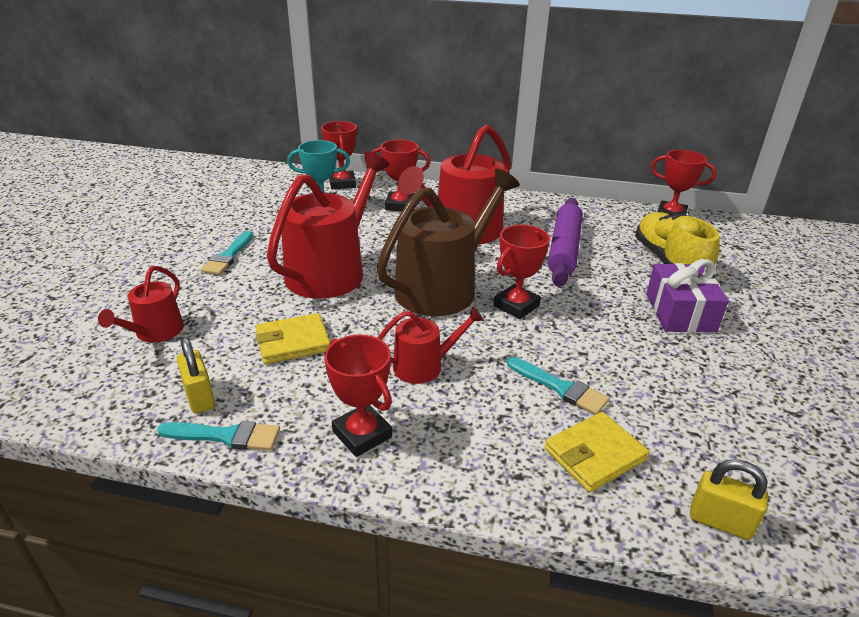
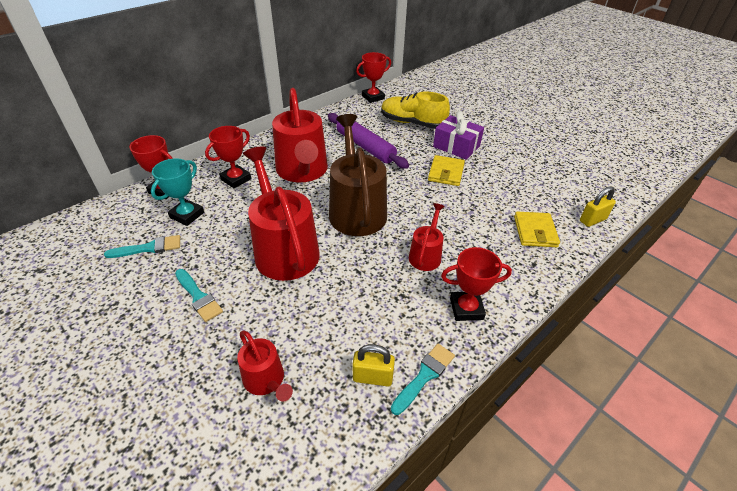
camera: 55 degrees left, 10 degrees up
yellow wallet [256,313,330,364] -> yellow wallet moved to [428,155,465,186]
red trophy [494,225,550,319] -> none
turquoise brush [507,357,609,415] -> turquoise brush moved to [104,235,180,258]

